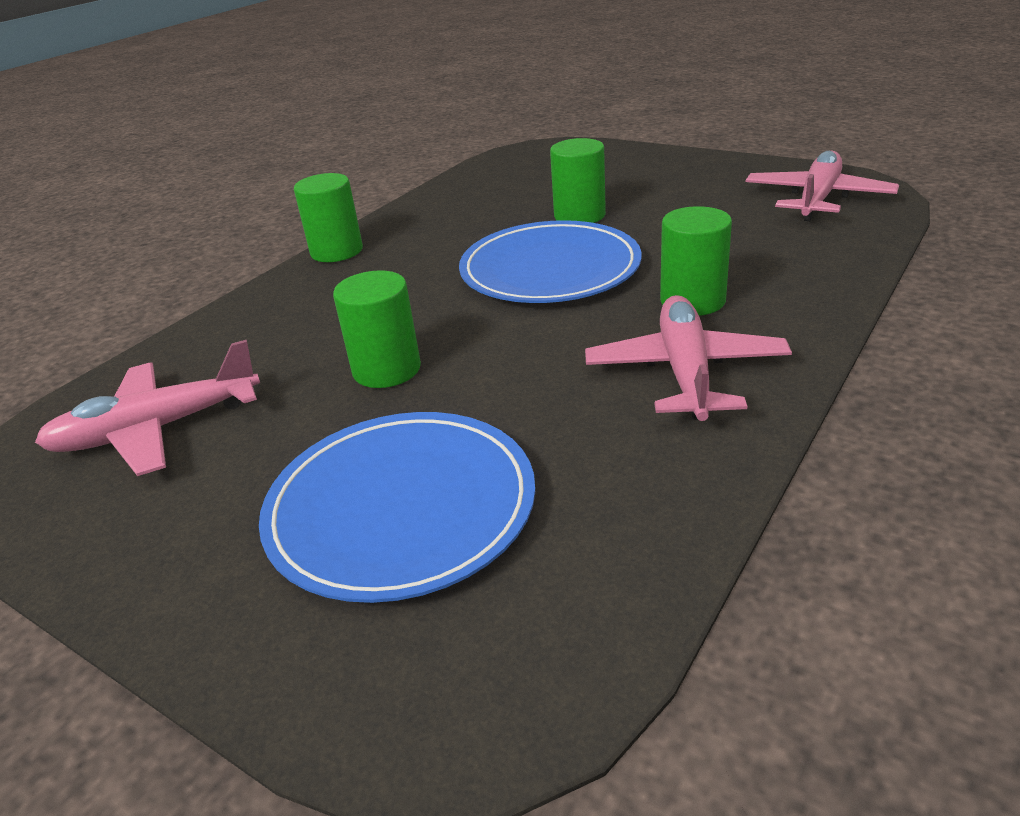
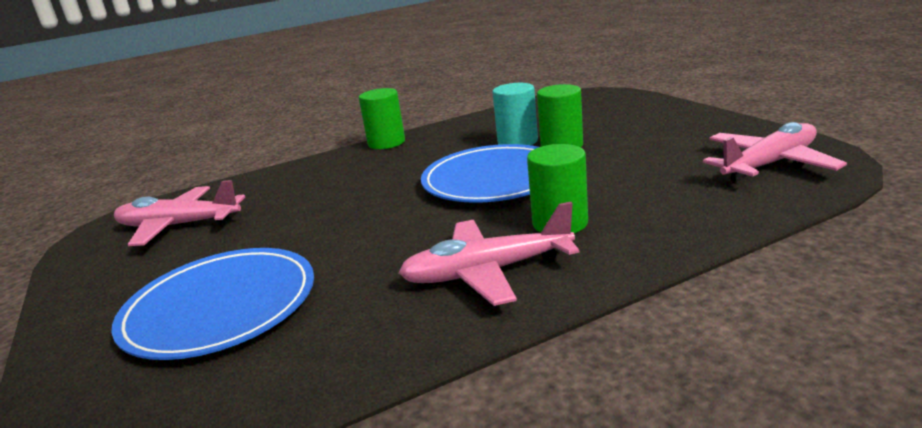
camera: 30 degrees right, 10 degrees down
green cylinder [333,270,421,388] -> none
pink plane [585,295,792,421] -> pink plane turned 135 degrees counterclockwise [398,202,579,306]
none -> turquoise cylinder [492,83,538,145]

